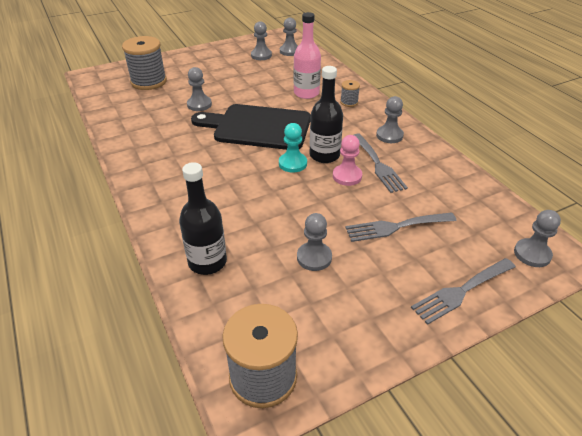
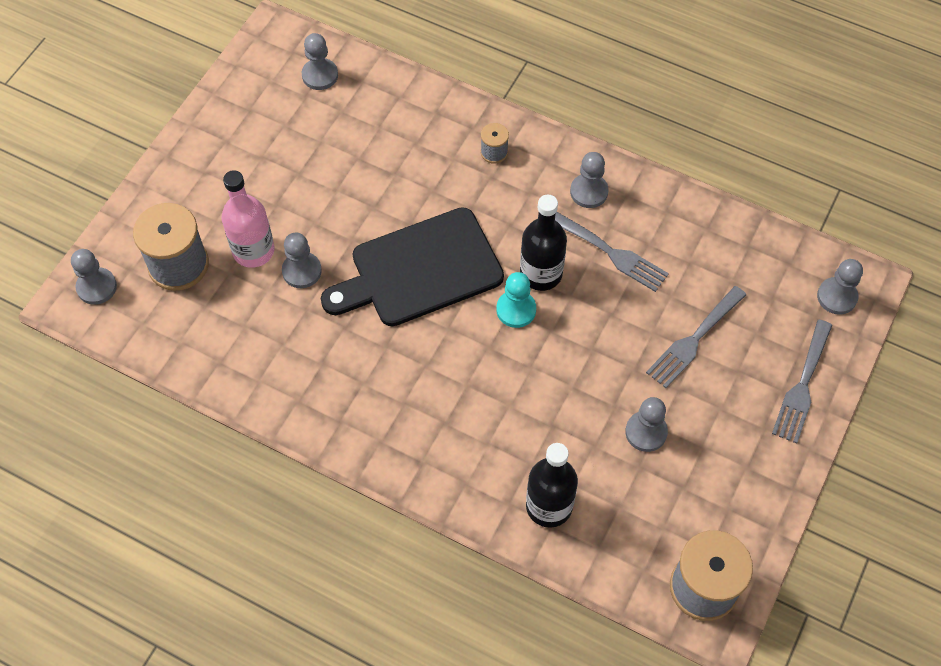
camera: 35 degrees left, 20 degrees up
grey pawn [251,21,272,60] -> grey pawn moved to [71,249,117,305]
pink bottle [294,12,321,99] -> pink bottle moved to [221,170,275,268]
pink pawn [333,135,362,186] -> none

